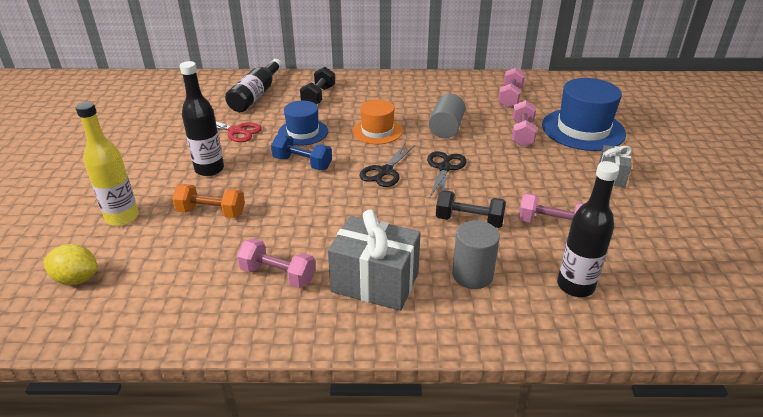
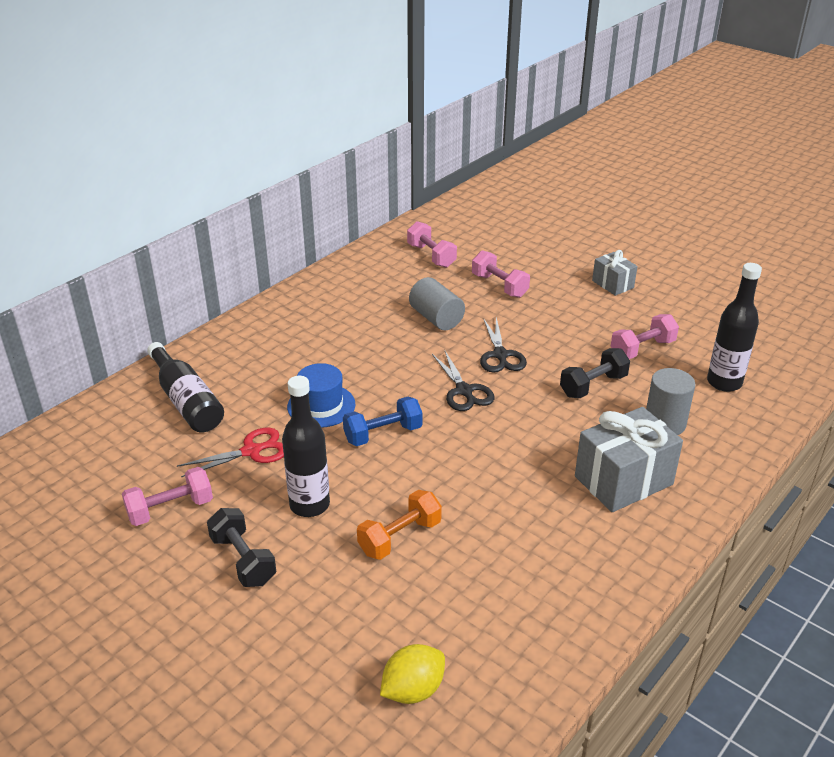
camera: 50 degrees left, 0 degrees up
yellow bottle [76,102,139,226] -> none
pink dumbbell [237,238,316,288] -> pink dumbbell moved to [122,467,213,526]
black dumbbell [300,67,335,104] -> black dumbbell moved to [207,508,276,587]
orange hat [353,100,403,144] -> none
black scissors [427,151,466,198] -> black scissors turned 150 degrees counterclockwise [480,317,527,373]
blue hat [542,78,626,151] -> none

